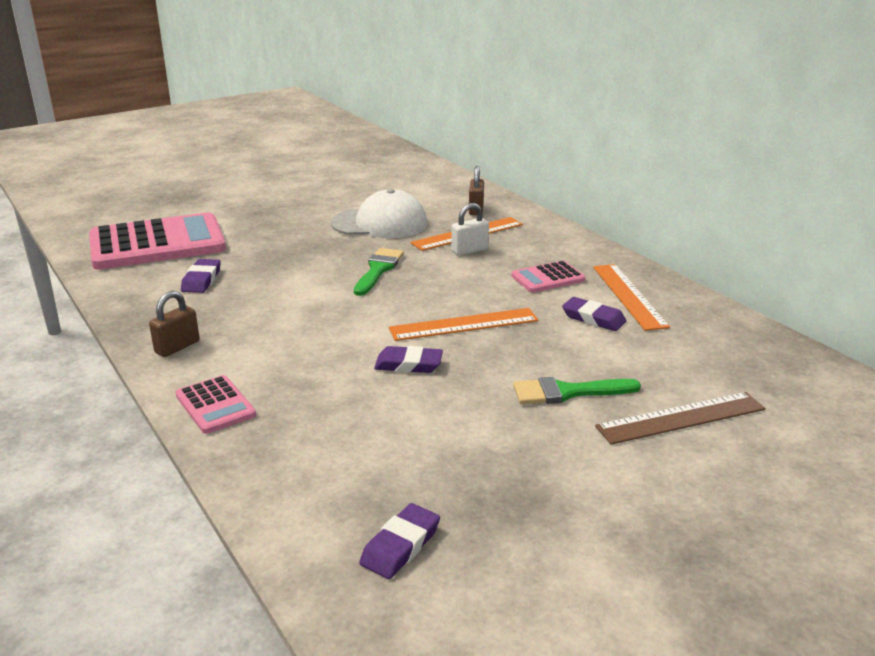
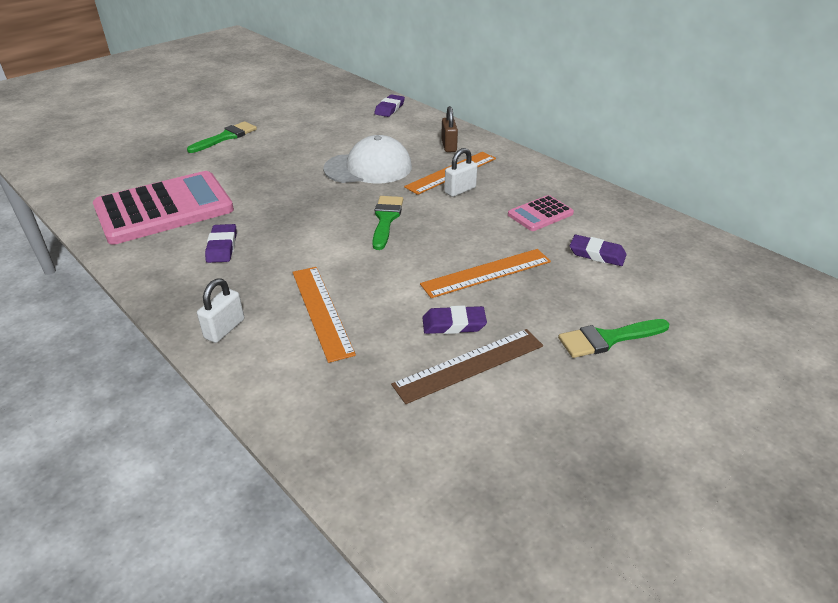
camera: 10 degrees left, 10 degrees up
brown padlock [149,291,200,357] -> white padlock [197,278,244,343]
pink calculator [176,375,256,434] -> none
purple eraser [359,503,440,579] -> purple eraser moved to [374,94,405,117]
orange ruler [593,264,670,331] -> orange ruler moved to [292,267,356,363]
brown ruler [595,392,765,445] -> brown ruler moved to [391,329,543,404]
none -> green brush [187,121,257,153]

